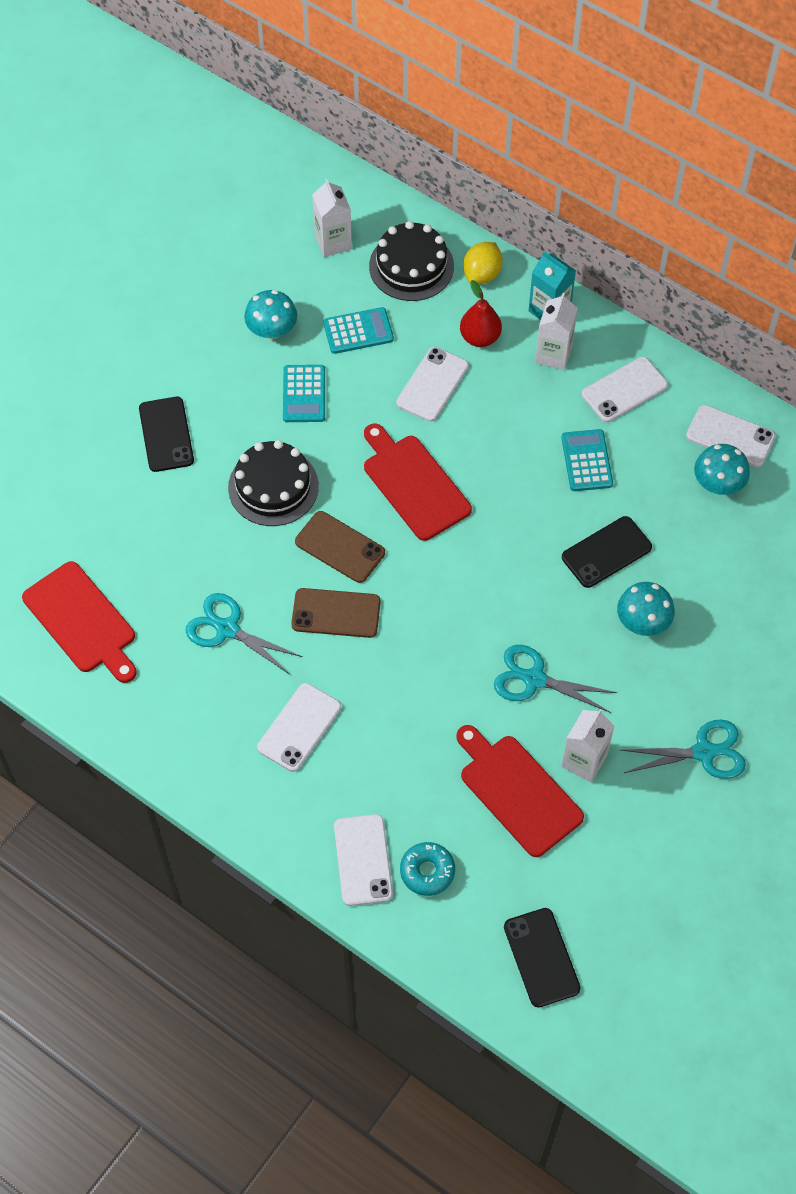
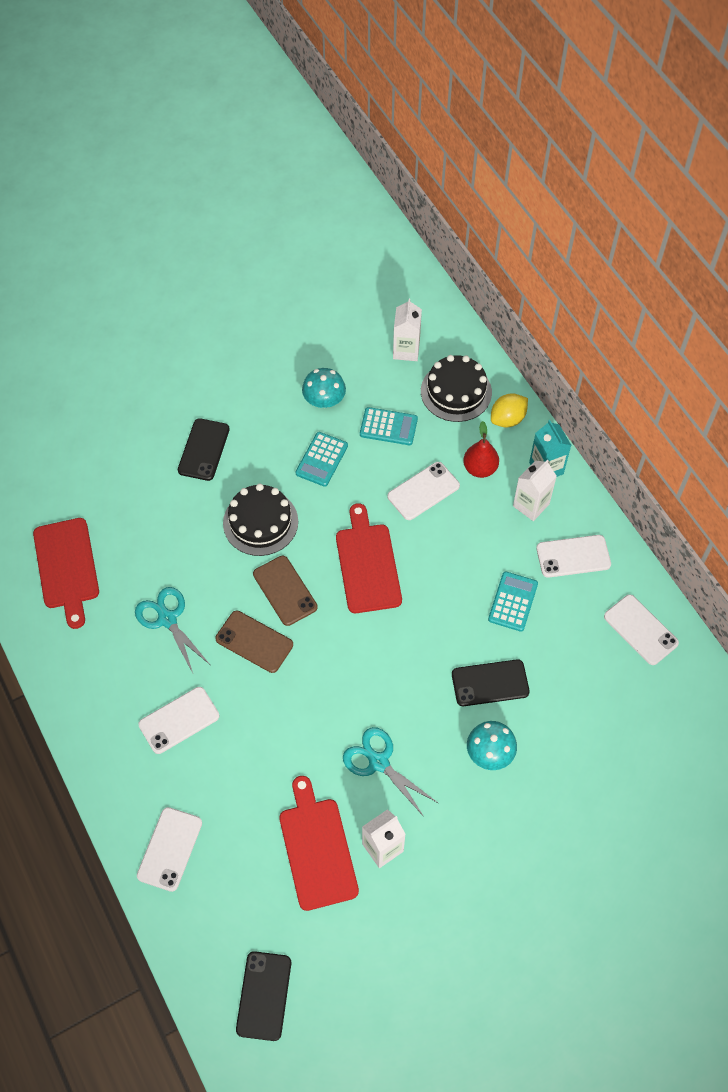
camera: 25 degrees right, 0 degrees up
turquoise donut [400,842,455,896] -> none
turquoise scissors [621,719,746,779] -> none
turquoise mushroom [694,444,750,495] -> none

